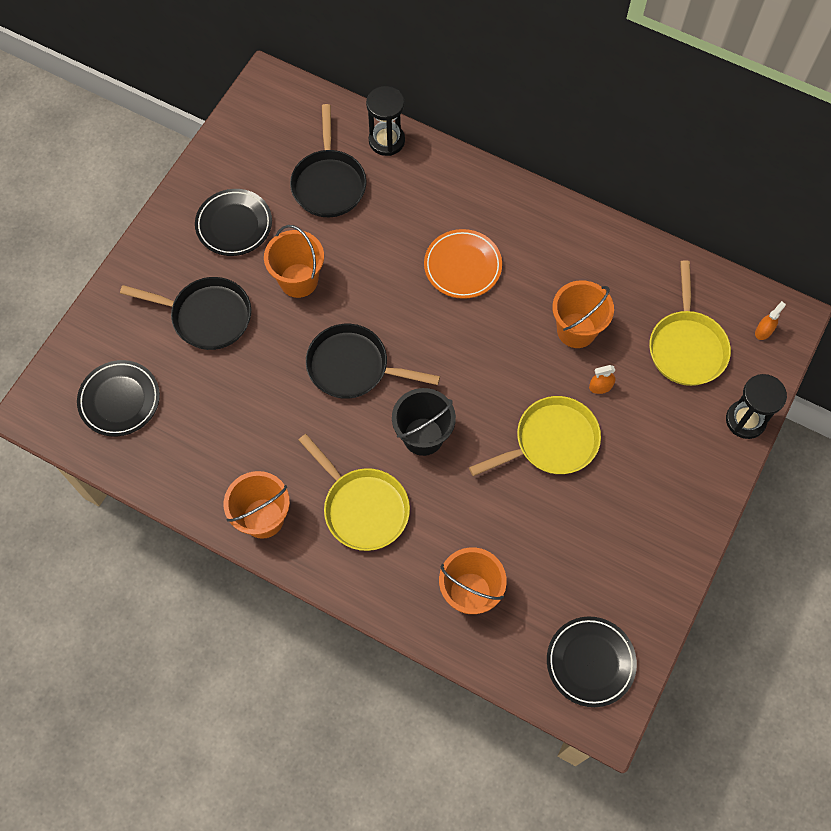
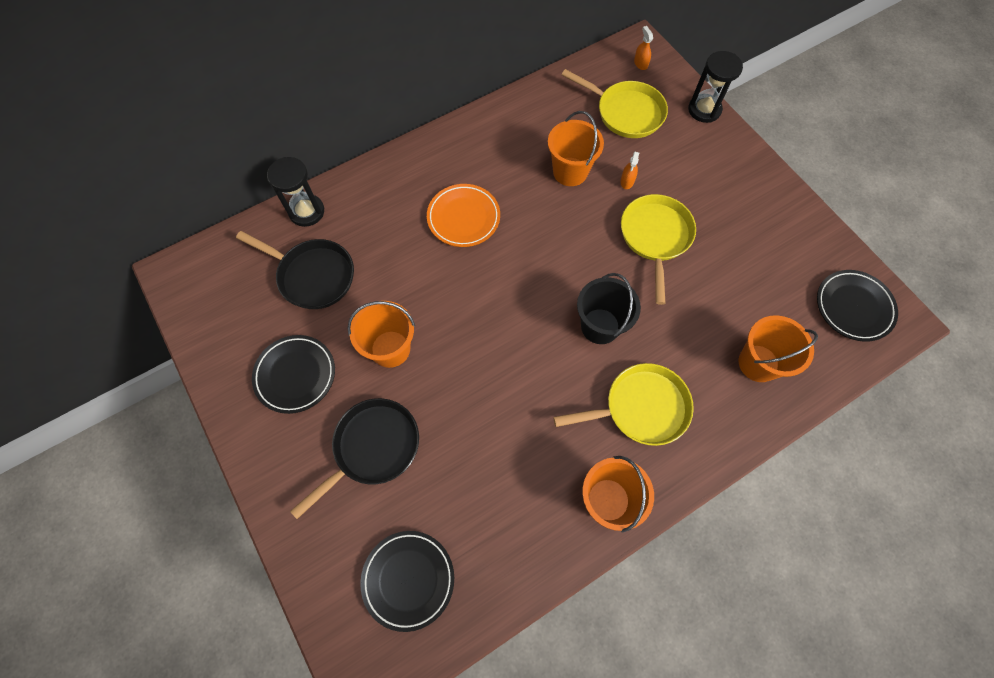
camera: 60 degrees left, 0 degrees up
black pan [306,324,440,399] -> none

